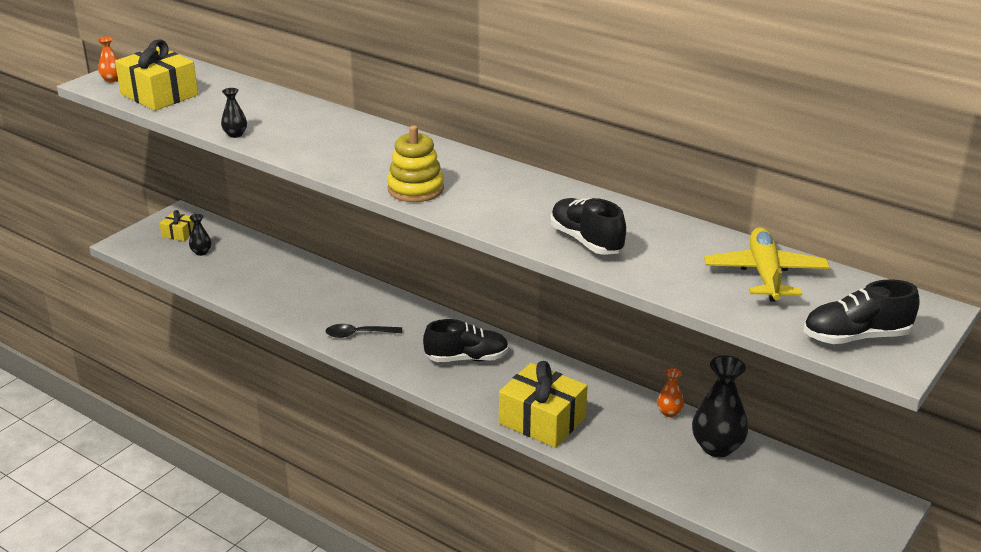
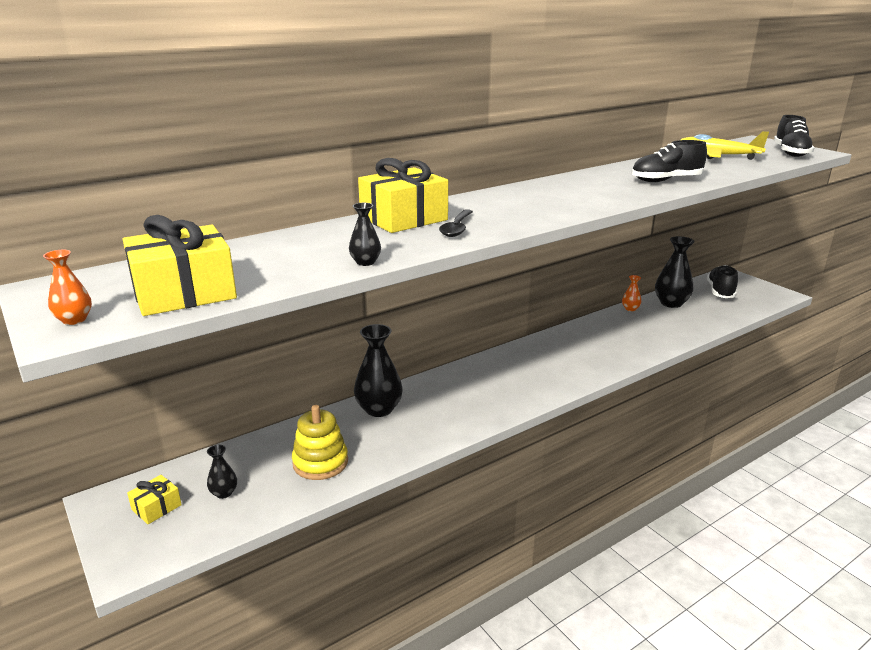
camera: 70 degrees left, 5 degrees down
black spoon [326,324,402,338] -> black spoon moved to [439,209,473,237]
yellow stacking toy [387,126,444,202] -> yellow stacking toy moved to [292,405,348,480]
black shoe [423,319,509,362] -> black shoe moved to [707,265,738,298]
yellow gift [499,361,588,448] -> yellow gift moved to [358,158,448,233]
none -> black vase [354,324,403,417]

